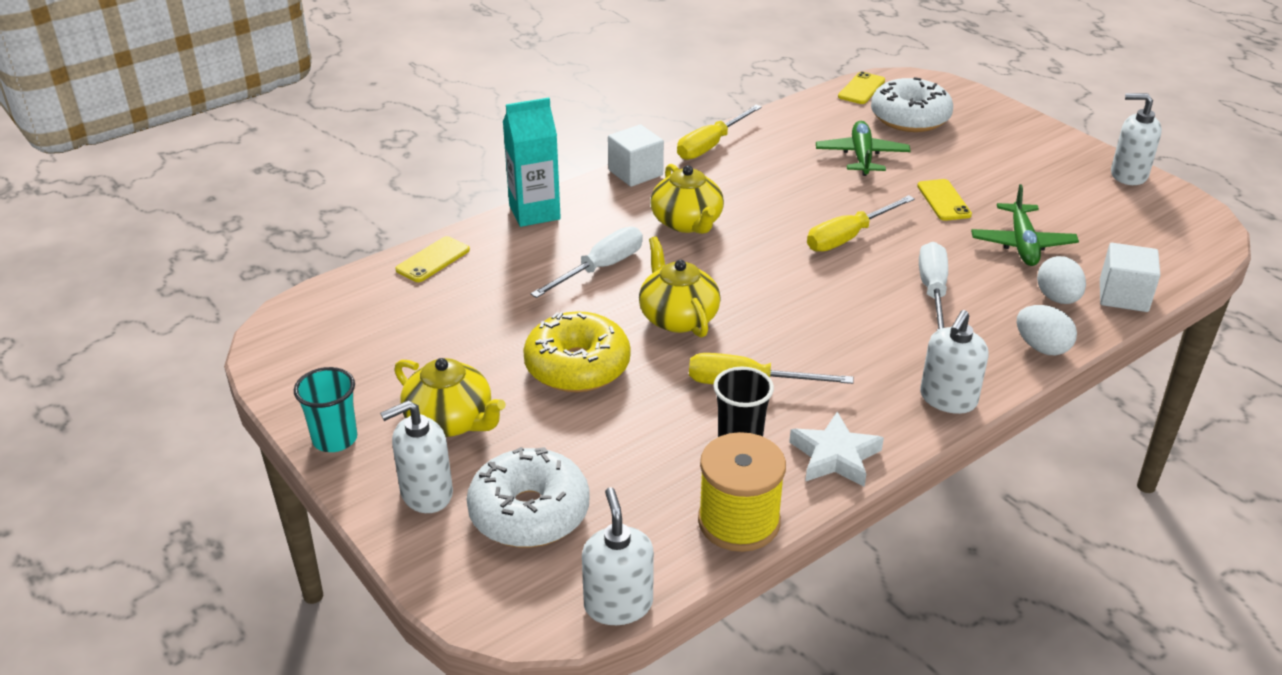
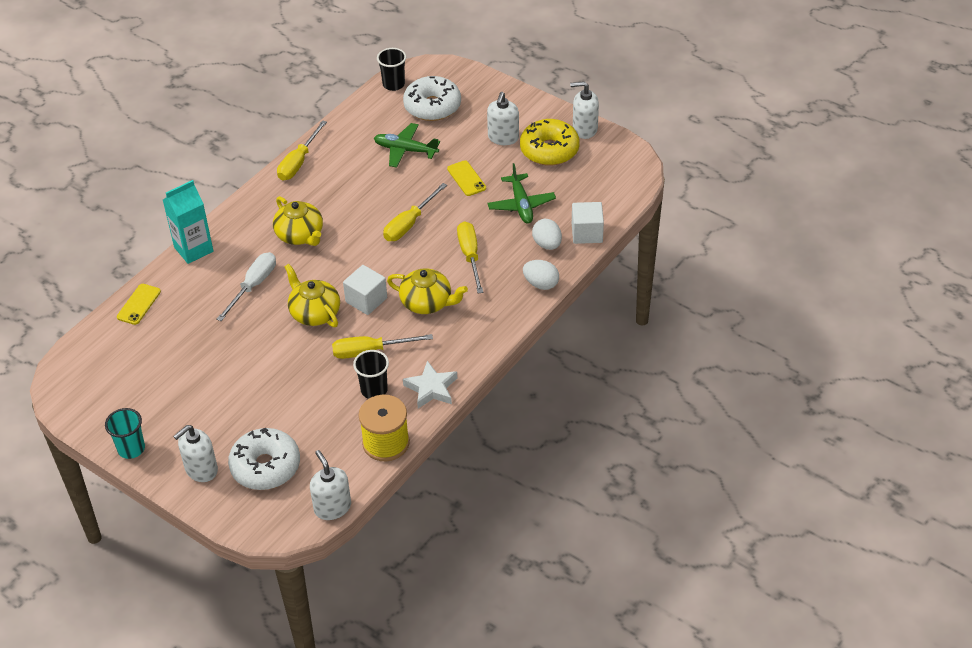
camera: 15 degrees left, 10 degrees up
yellow teapot [394,358,506,437] -> yellow teapot moved to [387,268,468,314]
yellow donut [523,311,631,392] -> yellow donut moved to [520,119,580,166]
white cube [608,124,664,187] -> white cube moved to [343,265,387,315]
green plane [816,121,911,176] -> green plane turned 60 degrees counterclockwise [374,123,440,168]
yellow phone [838,71,885,104] -> black cup [377,48,406,91]
white screwdriver [919,242,948,330] -> yellow screwdriver [457,221,483,294]
white soap dispenser [920,310,989,414] -> white soap dispenser moved to [487,92,519,145]

